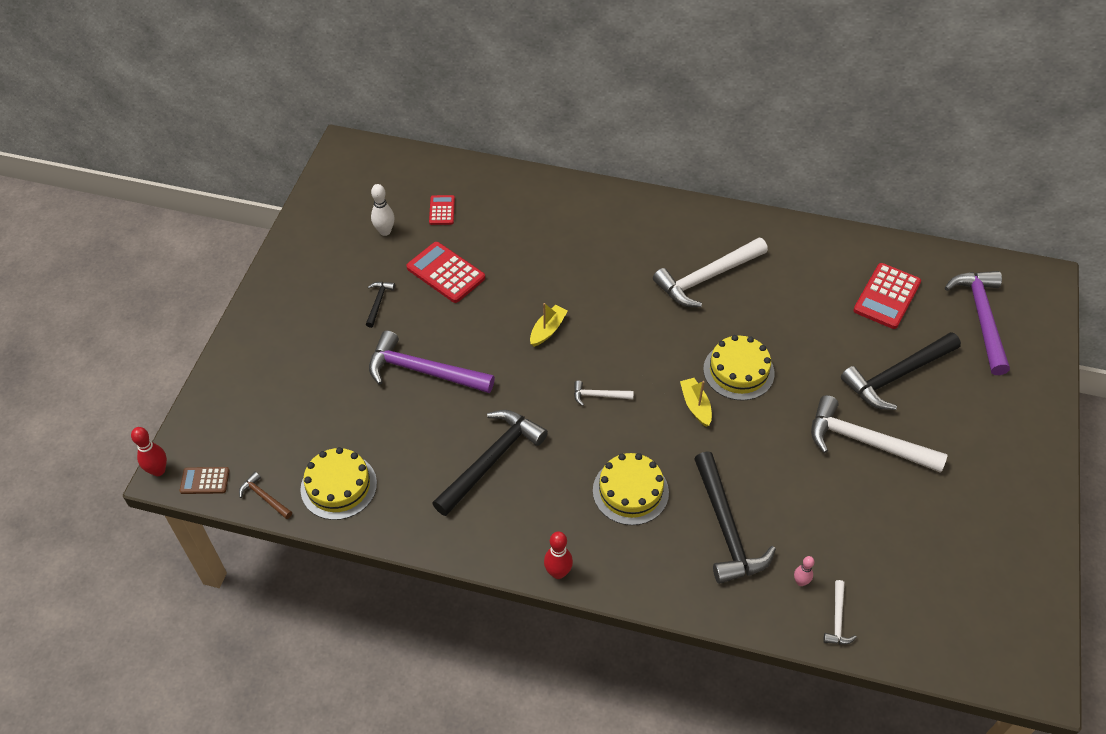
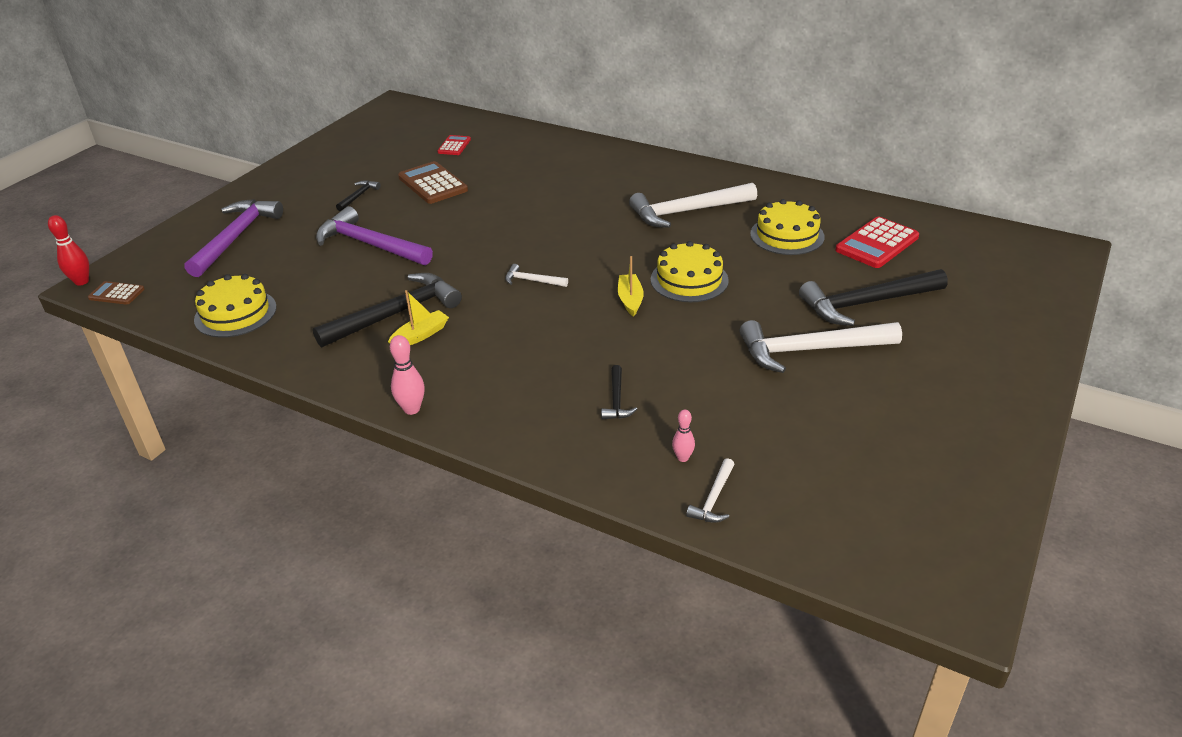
camera: 15 degrees right, 15 degrees down
brown hammer [239,472,292,519] -> none
white bowling pin [371,184,395,236] -> none
red calculator [406,242,485,303] -> brown calculator [398,161,468,204]
yellow boat [530,303,568,347] -> yellow boat moved to [388,290,449,345]
red bowling pin [544,531,573,579] -> pink bowling pin [390,335,425,415]
yellow cake [593,453,669,525] -> yellow cake moved to [750,199,825,255]
black hammer [694,451,776,584] -> black hammer [601,365,637,419], size x0.46
white hammer [811,395,948,473] -> white hammer turned 45 degrees counterclockwise [739,320,902,373]
purple hammer [945,271,1010,375] -> purple hammer moved to [184,199,283,277]

